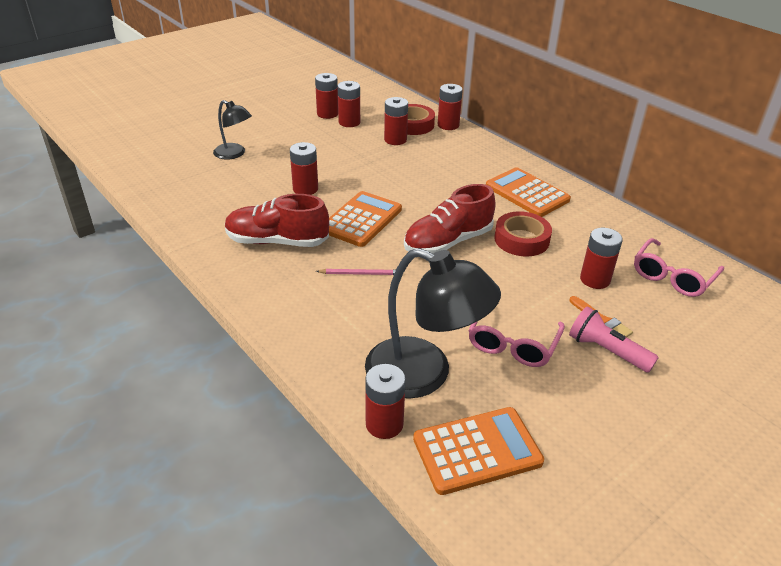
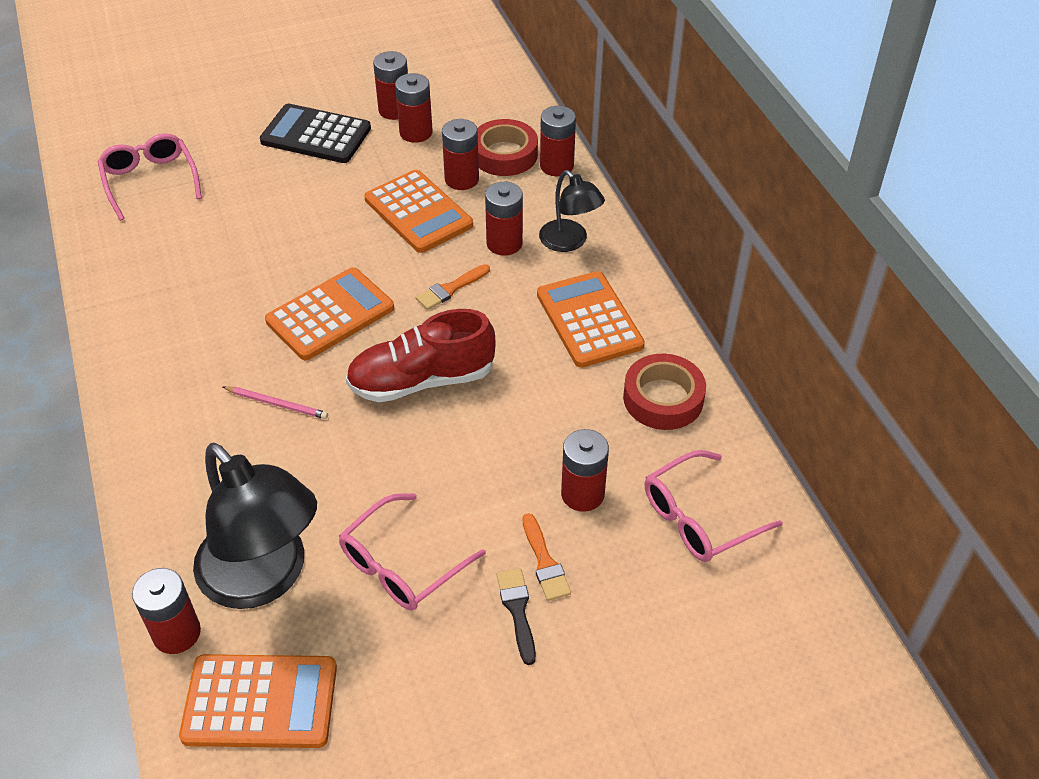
camera: 20 degrees right, 10 degrees up
black lamp [213,100,252,160] -> black lamp moved to [539,170,605,252]
red shoe [225,194,329,247] -> none
red battery [290,142,318,195] -> red battery moved to [485,182,523,255]
red tape [494,211,552,256] -> red tape moved to [623,354,706,430]
pink flashlight [569,306,659,373] -> black brush [497,568,536,665]
none -> pink glasses [98,133,202,220]
none -> black calculator [260,104,371,163]
none -> orange calculator [364,170,473,253]
none -> orange brush [416,264,490,310]

